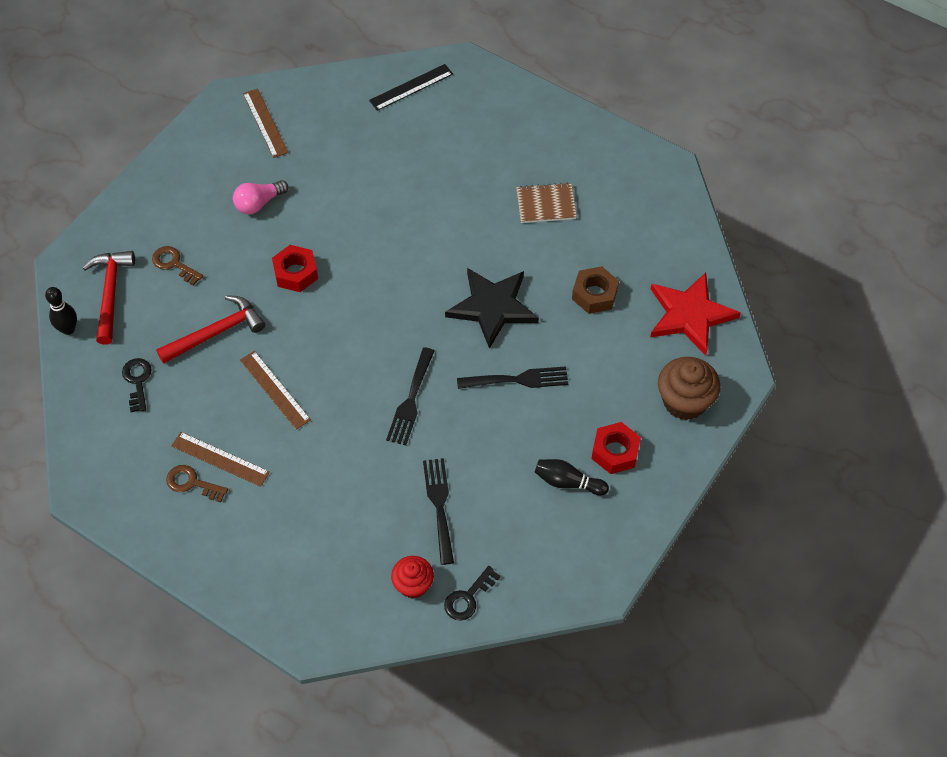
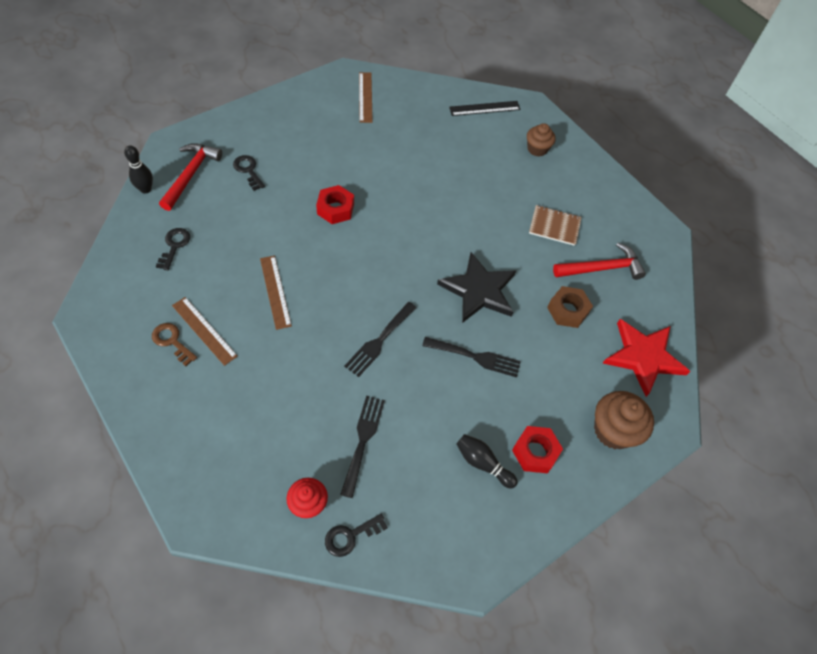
camera: 15 degrees right, 0 degrees up
brown key [152,246,203,286] -> black key [233,155,265,191]
red hammer [156,295,265,364] -> red hammer moved to [553,243,646,280]
pink light bulb [233,180,288,214] -> none
none -> brown cupcake [527,123,556,157]

